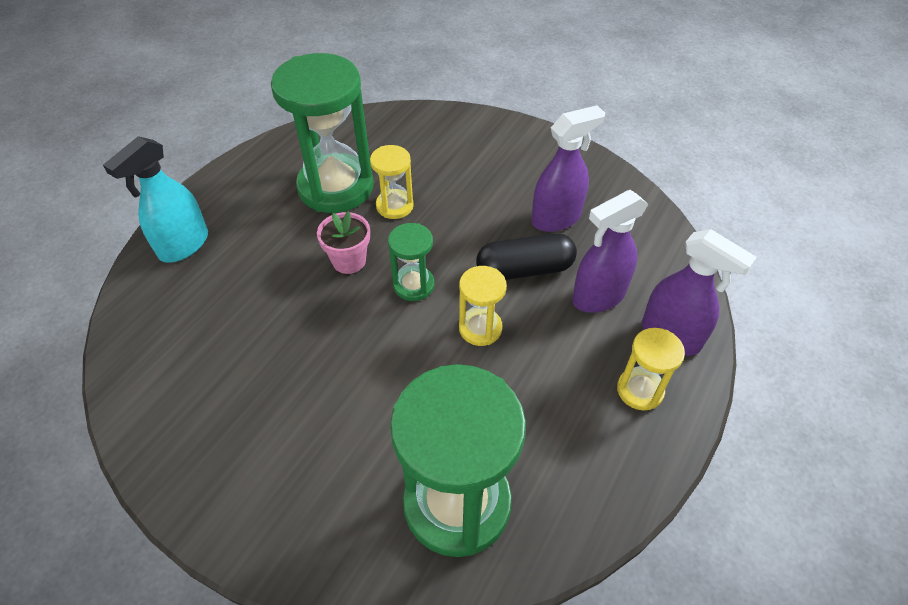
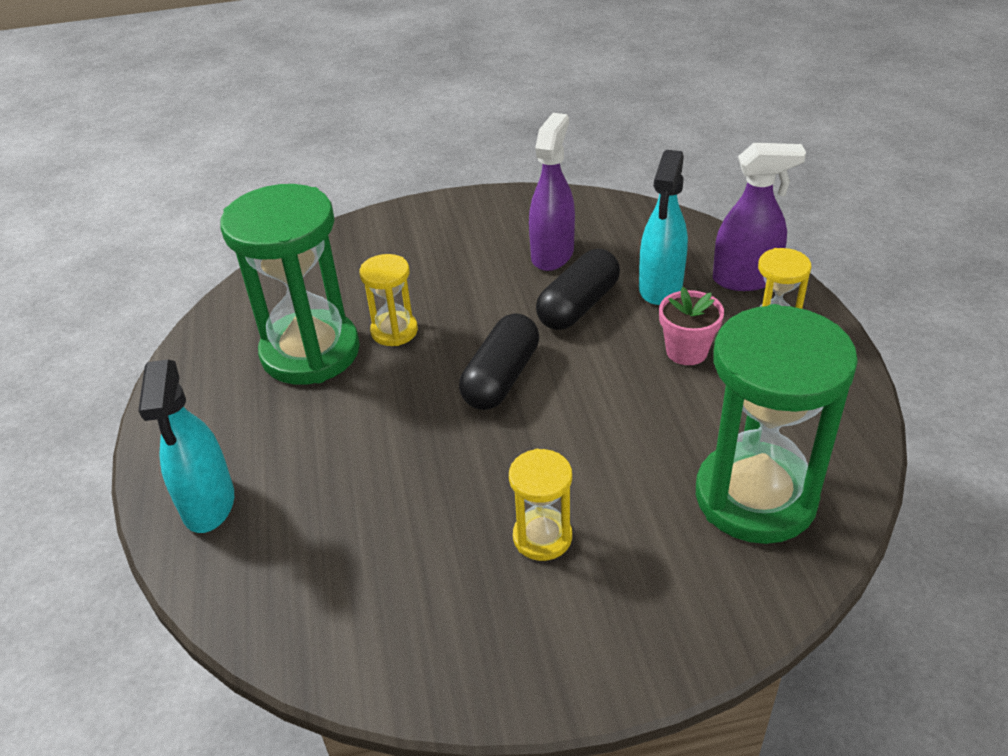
camera: 40 degrees left, 10 degrees down
pink flower pot [317,211,370,274] -> pink flower pot moved to [659,287,724,365]
green hourglass [388,223,434,301] -> black capsule [459,313,539,410]
yellow hourglass [459,266,507,346] -> yellow hourglass moved to [509,449,572,561]
purple spray bottle [572,190,648,313] -> turquoise spray bottle [639,150,688,305]

